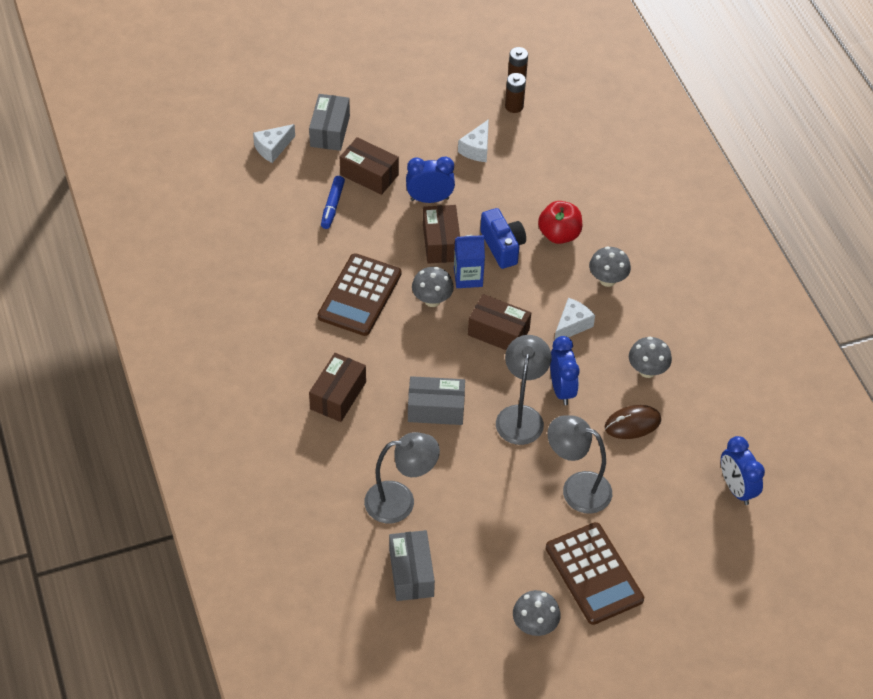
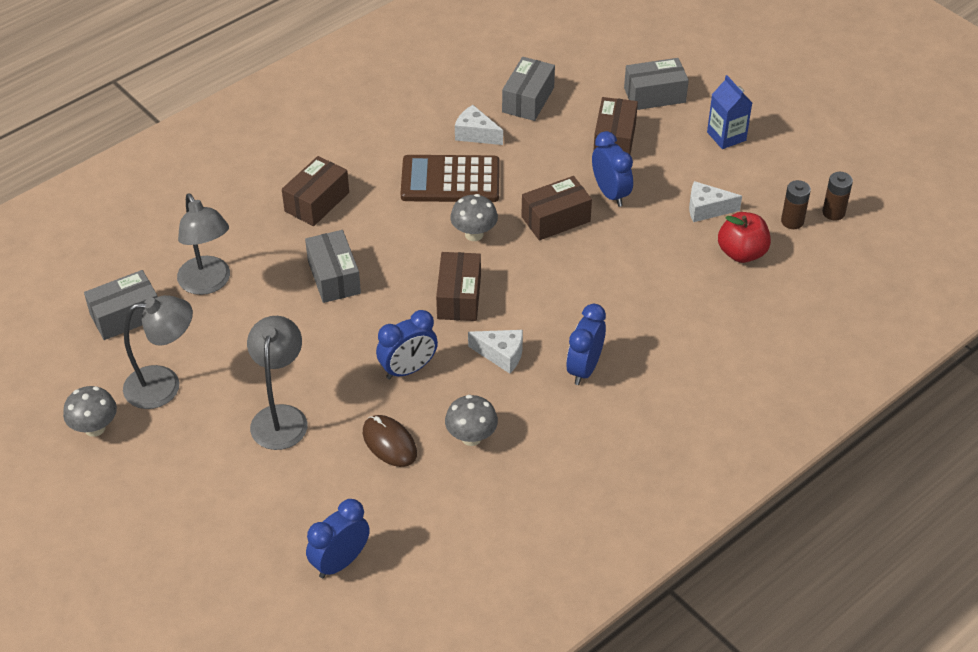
camera: 70 degrees right, 5 degrees down
white cheese [253,124,295,163] -> white cheese moved to [455,105,503,145]
brown box [309,353,366,422] -> brown box turned 60 degrees counterclockwise [282,156,349,226]
blue marker [321,176,345,229] -> none
blue carton [454,235,485,288] -> blue carton moved to [707,75,752,149]
blue camera [480,208,526,269] -> none
grey lamp [496,335,552,445] -> grey lamp moved to [123,295,193,409]
red apple [538,201,582,244] -> red apple moved to [718,212,771,263]
brown calculator [546,522,644,625] -> none
grey mushroom [589,246,631,287] -> blue clock [566,304,606,385]
none -> grey box [502,57,555,121]

